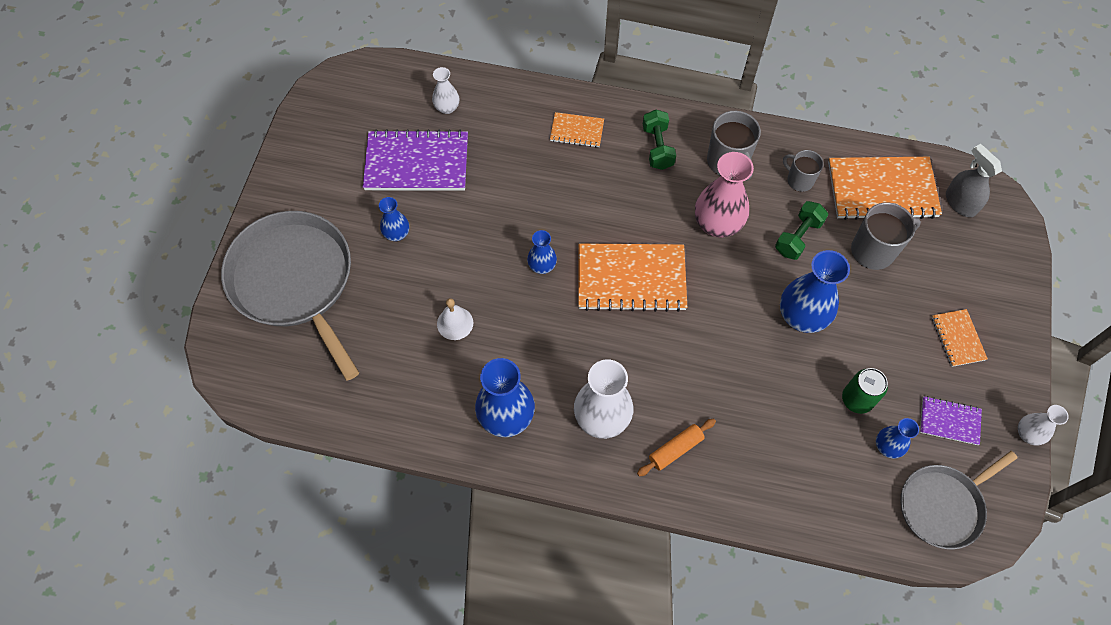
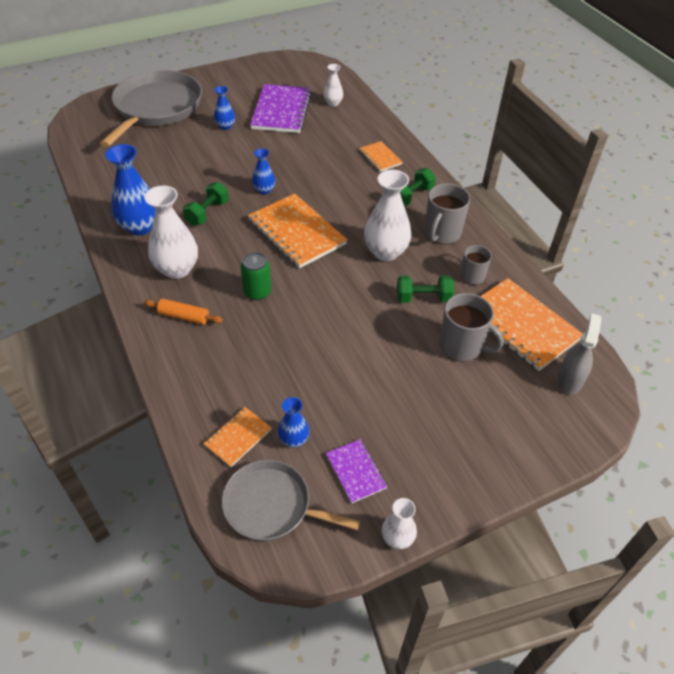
camera: 50 degrees right, 15 degrees down
purple notebook [363,129,468,191] -> purple notebook turned 45 degrees clockwise [250,84,312,133]
white bell [437,298,473,340] -> none
pink vase [695,152,754,238] -> white vase [364,170,411,261]
blue vase [780,250,850,333] -> none
green can [842,368,888,414] -> green can moved to [241,252,271,300]
orange notebook [932,309,988,367] -> orange notebook moved to [204,407,272,467]
none -> green dumbbell [183,182,229,226]

